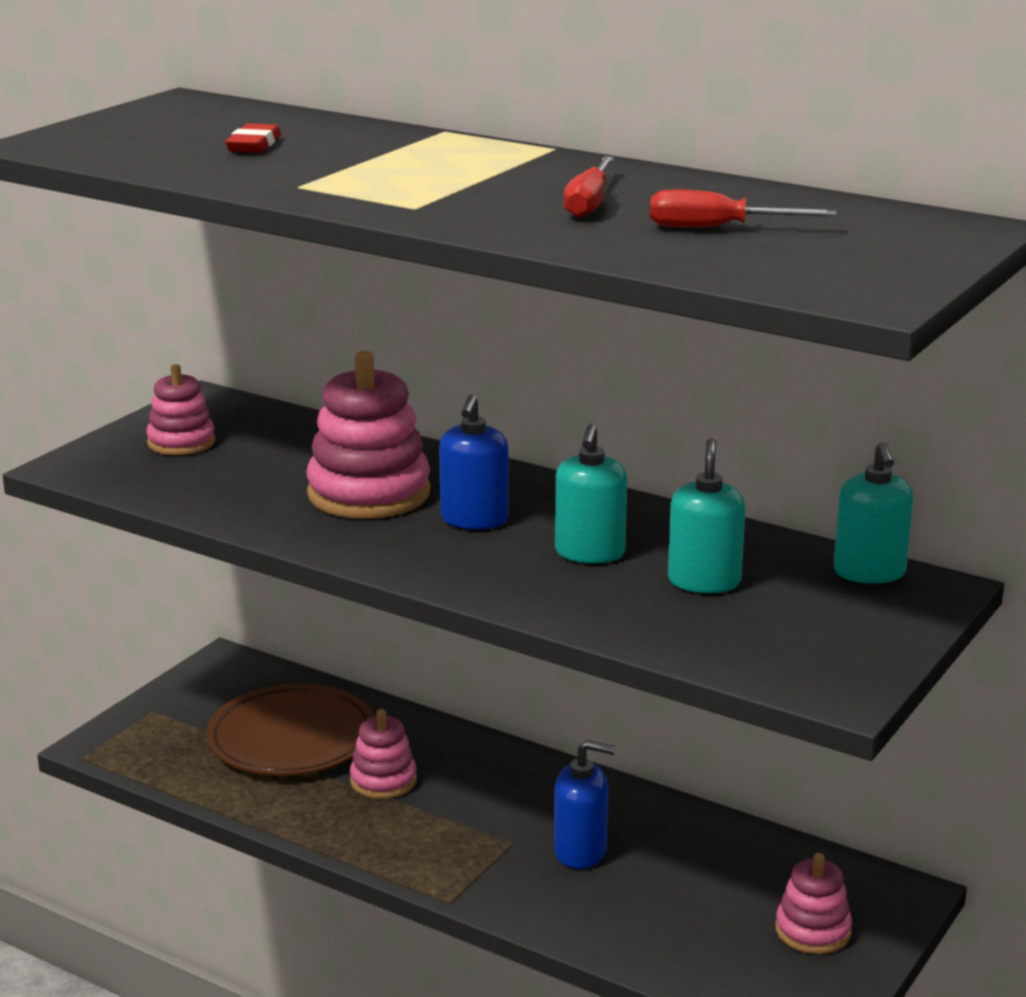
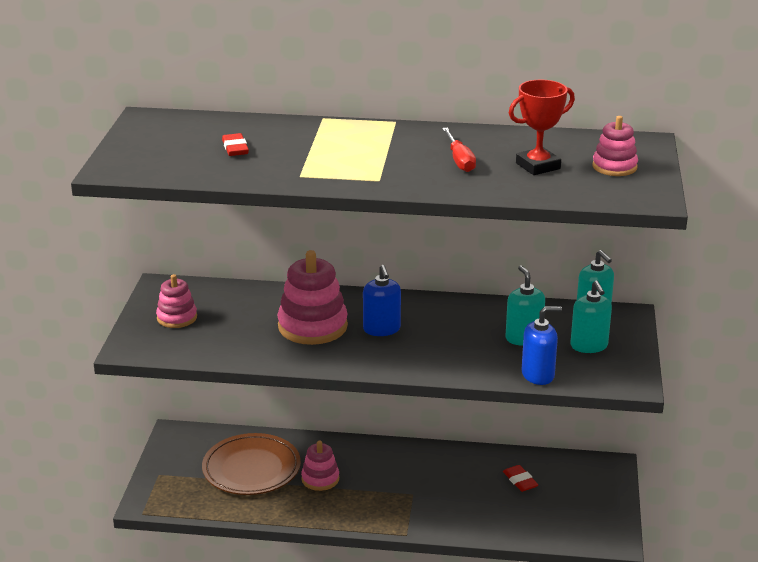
camera: 25 degrees left, 5 degrees up
blue soap dispenser [554,740,615,869] -> blue soap dispenser moved to [521,306,562,385]
turquoise soap dispenser [555,424,627,563] -> turquoise soap dispenser moved to [570,281,612,353]
red screwdriver [650,189,836,228] -> red trophy [509,80,575,175]
pink stacking toy [775,853,852,954] -> pink stacking toy moved to [592,116,638,176]
none -> red eraser [503,465,539,492]

